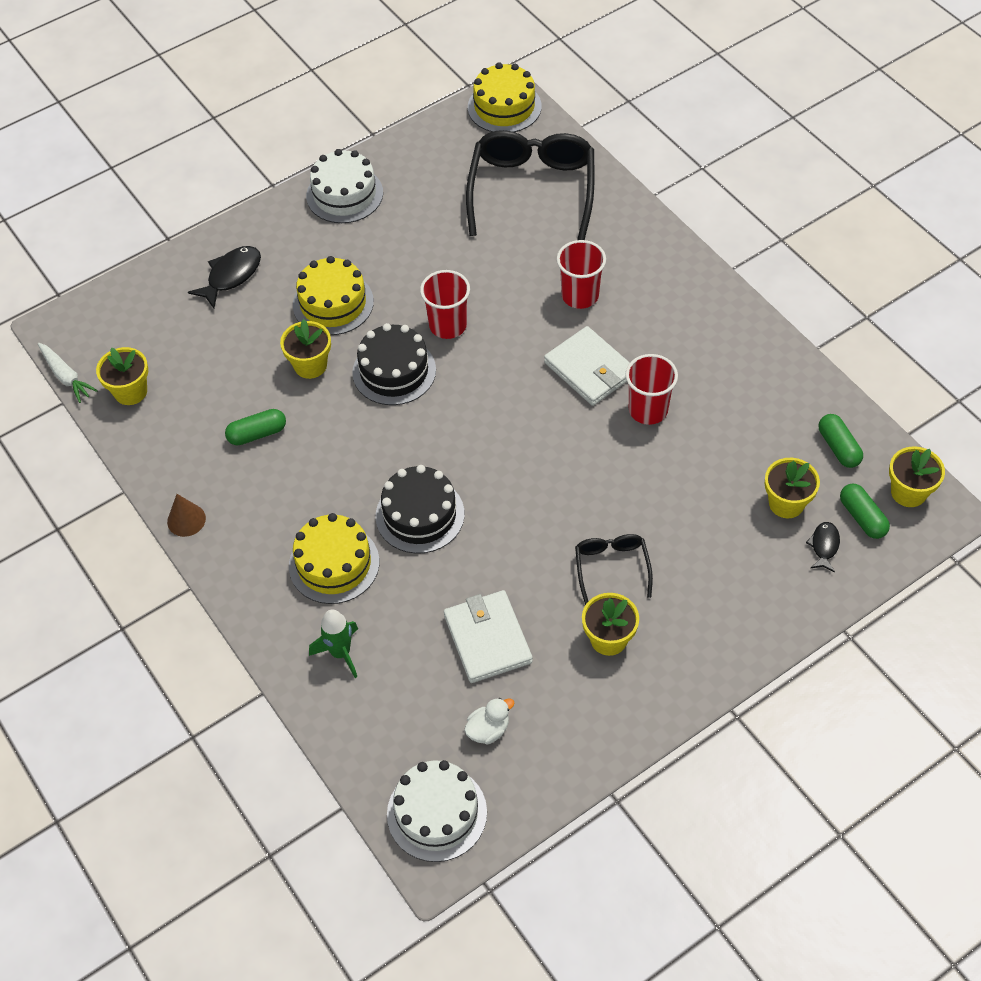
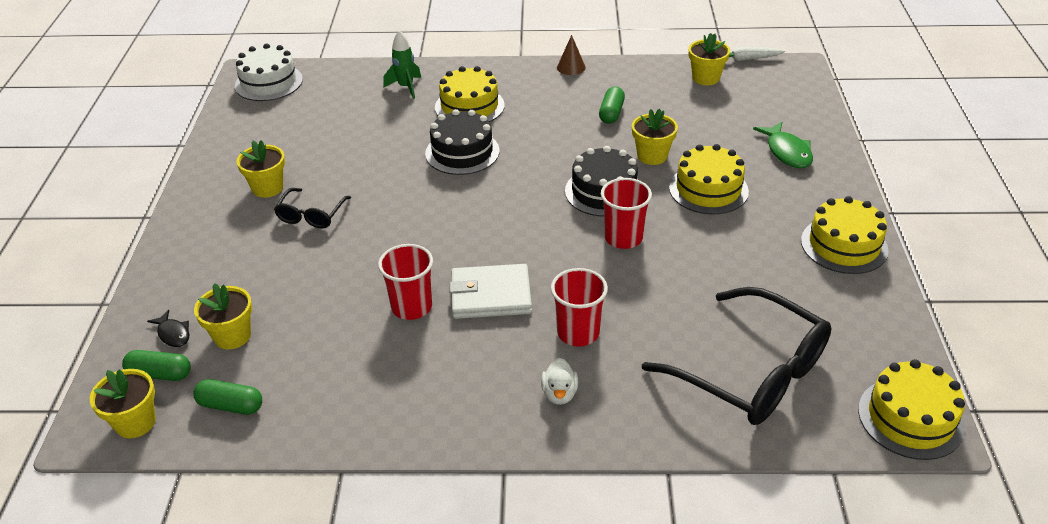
camera: 125 degrees right, 15 degrees down
black fish [188,246,261,309] -> green fish [753,122,813,168]
white cake [306,149,383,223] -> yellow cake [801,196,888,274]
white wallet [444,590,533,683] -> none
white duck [464,698,514,745] -> white duck moved to [541,358,578,405]
black glasses [575,534,653,605] -> black glasses turned 75 degrees clockwise [274,188,351,228]

